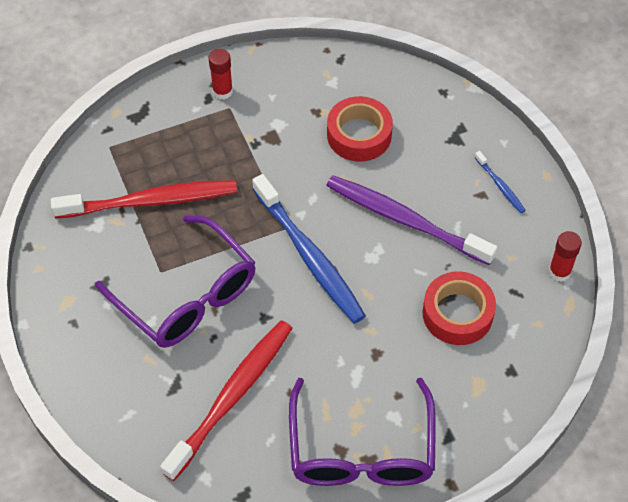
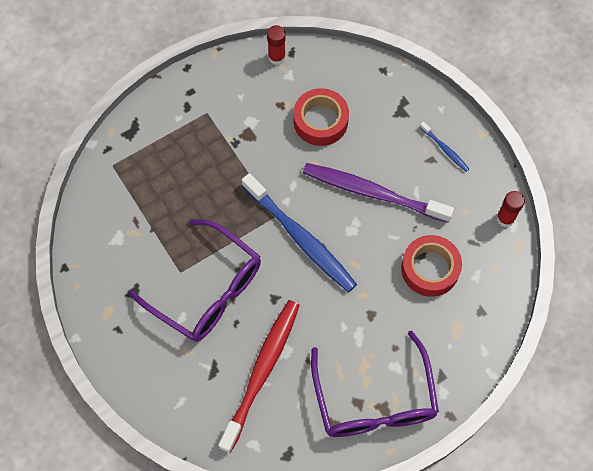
camera: 10 degrees left, 10 degrees up
red toothbrush [51,180,237,219] -> none
red glue stick [209,49,233,100] -> red glue stick moved to [267,25,286,65]

